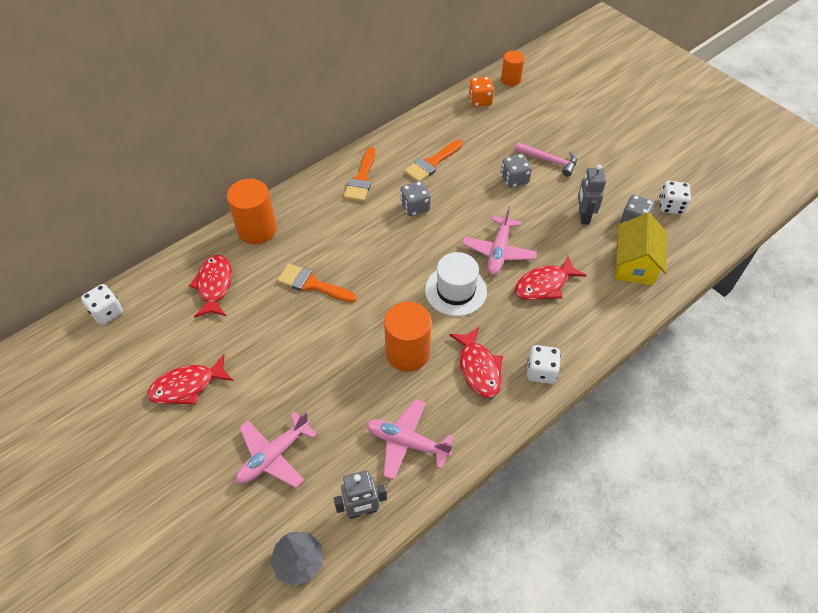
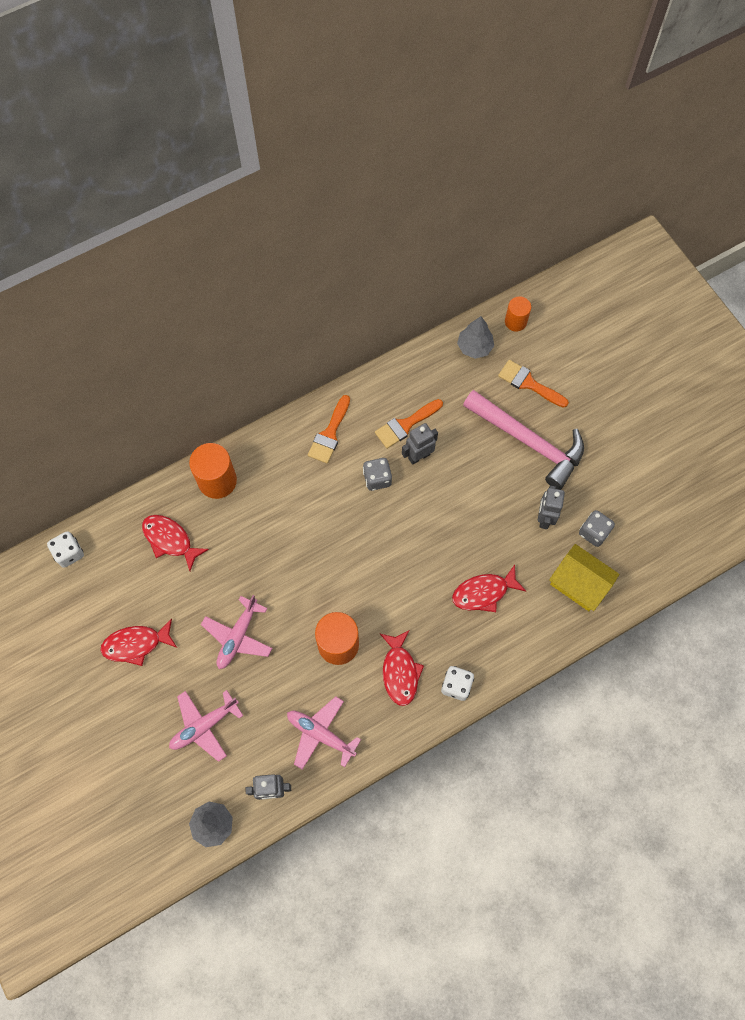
camera: 10 degrees right, 15 degrees up
red fish [189,255,232,318] -> red fish turned 60 degrees counterclockwise [142,515,209,571]
orange brush [277,263,357,303] -> orange brush moved to [498,360,569,408]
white hat [425,252,487,316] -> none
pink plane [462,206,537,275] -> pink plane moved to [201,595,272,669]
orange dice [468,77,494,107] -> grey tree [457,316,494,359]
grey dice [501,154,532,188] -> none
pink hammer [515,142,577,177] -> pink hammer [463,390,584,490], size x1.96
yellow house [615,213,667,285] -> yellow house turned 75 degrees counterclockwise [549,544,619,611]
white dice [659,181,691,215] -> none
none -> grey robot [402,423,438,465]

